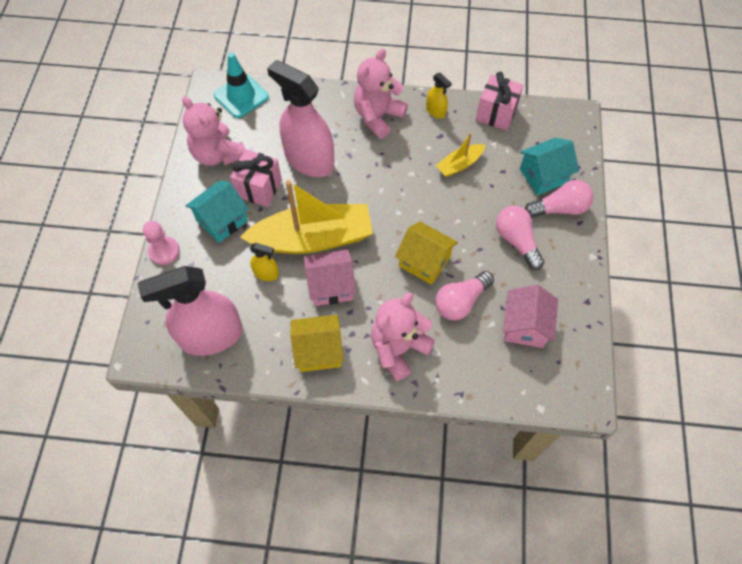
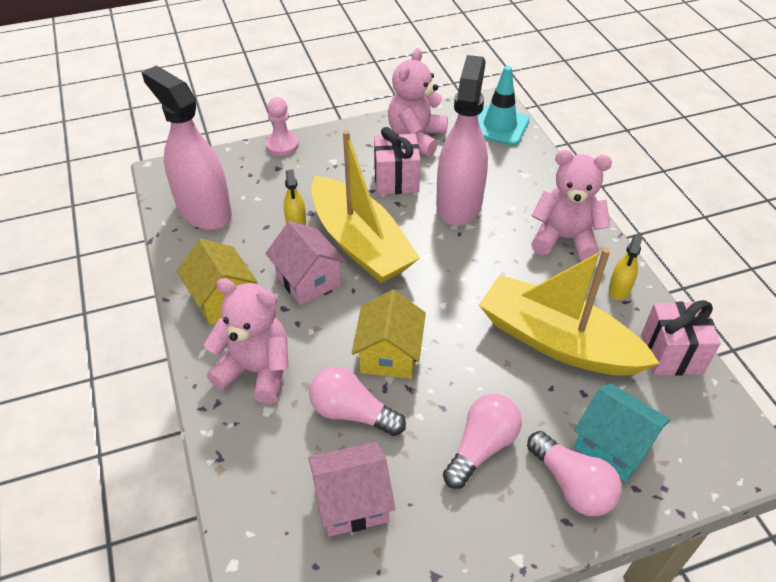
camera: 65 degrees right, 15 degrees down
turquoise house [186,181,249,243] -> none
yellow boat [436,133,485,177] -> yellow boat [479,247,660,376], size x2.15

